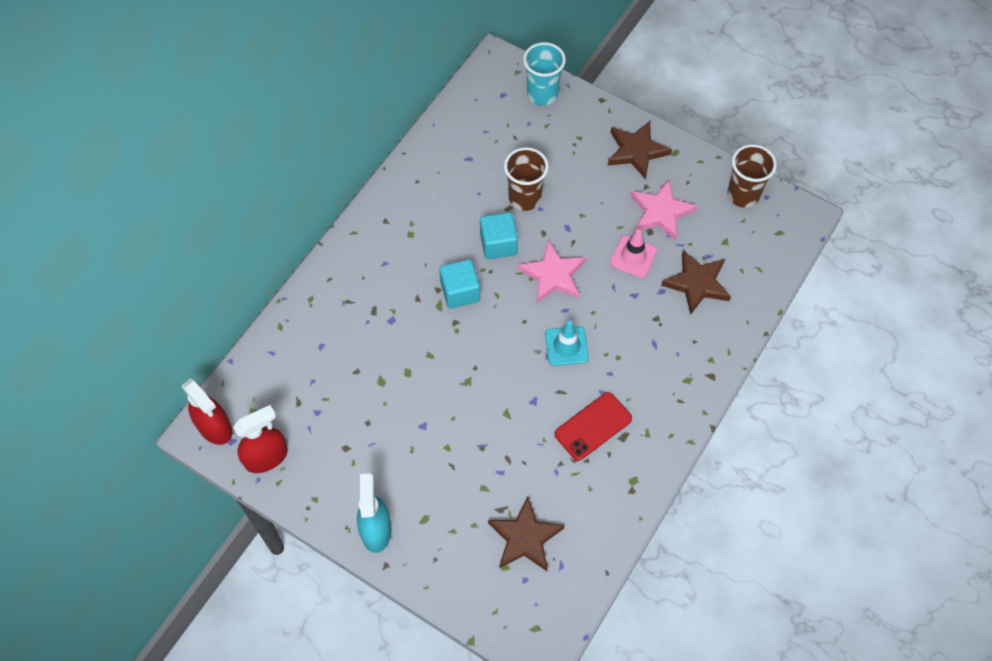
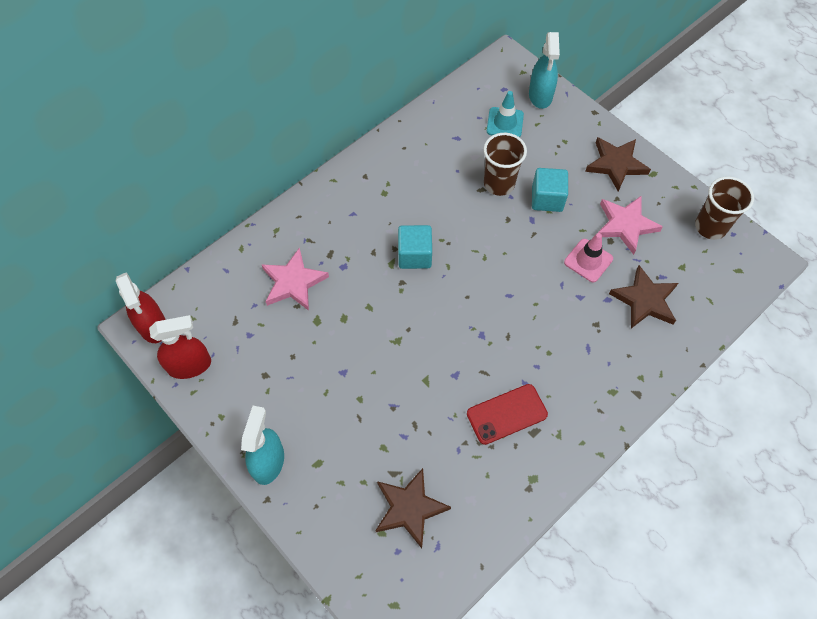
camera: 15 degrees right, 0 degrees up
turquoise cube [480,212,518,260] -> turquoise cube moved to [532,168,568,212]
pink star [518,240,586,303] -> pink star moved to [261,247,329,311]
turquoise cup [523,42,566,106] -> turquoise spray bottle [529,32,560,109]
turquoise traffic cone [545,321,589,366] -> turquoise traffic cone moved to [487,91,524,137]

